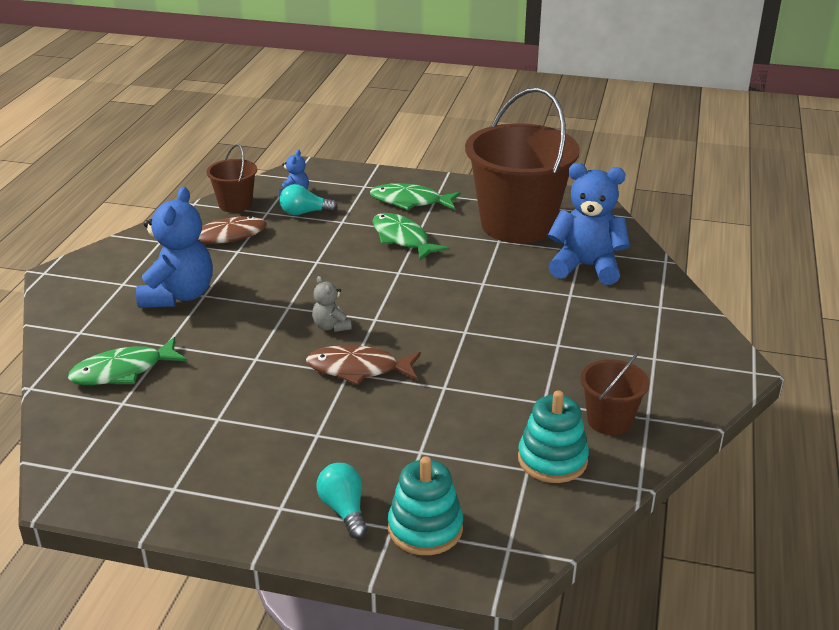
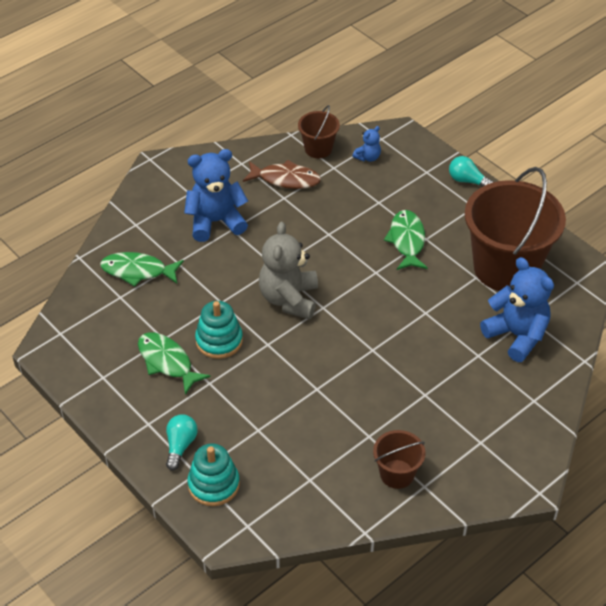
camera: 35 degrees right, 15 degrees up
blue teddy bear [136,187,213,308] -> blue teddy bear turned 150 degrees counterclockwise [184,149,248,242]
turquoise light bulb [280,184,338,215] -> turquoise light bulb moved to [449,156,493,187]
brown fish [306,345,421,385] -> none
grey teddy bear [312,276,352,332] -> grey teddy bear [259,222,318,319], size x2.10
green fish [370,183,460,210] -> green fish moved to [138,332,211,395]
turquoise stacking toy [518,390,589,483] -> turquoise stacking toy moved to [195,301,243,359]

